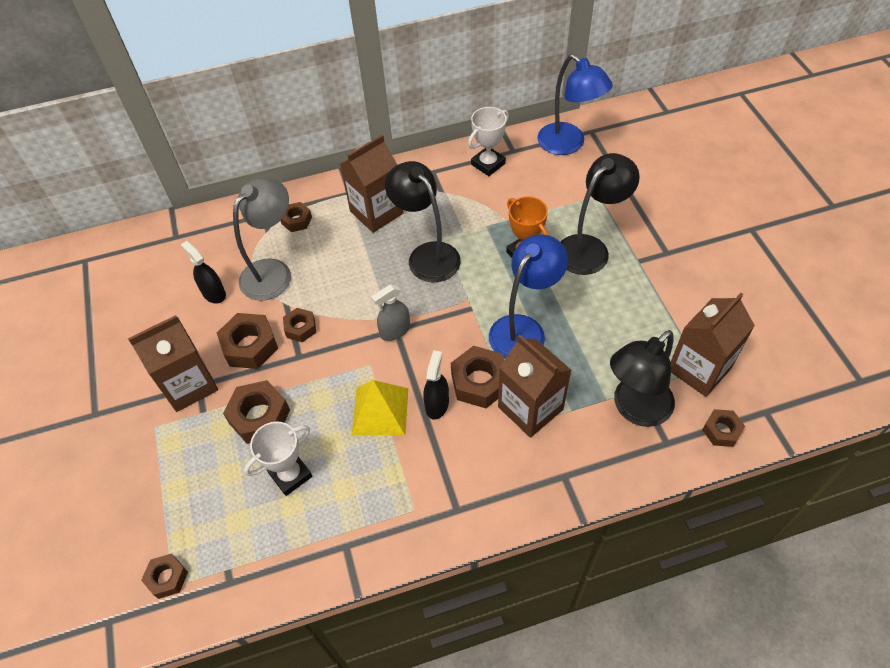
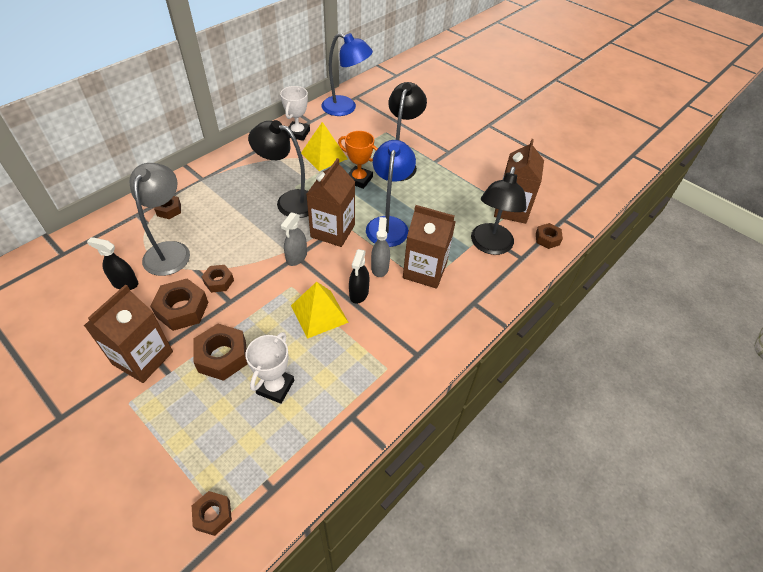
camera: 35 degrees left, 5 degrees down
brown carton [340,135,404,233] -> brown carton moved to [306,158,355,247]
black spray bottle [423,350,449,420] -> black spray bottle turned 150 degrees counterclockwise [349,249,370,304]
brown nut [451,346,504,408] -> grey spray bottle [371,217,390,277]
none -> yellow pyramid [301,122,348,171]

